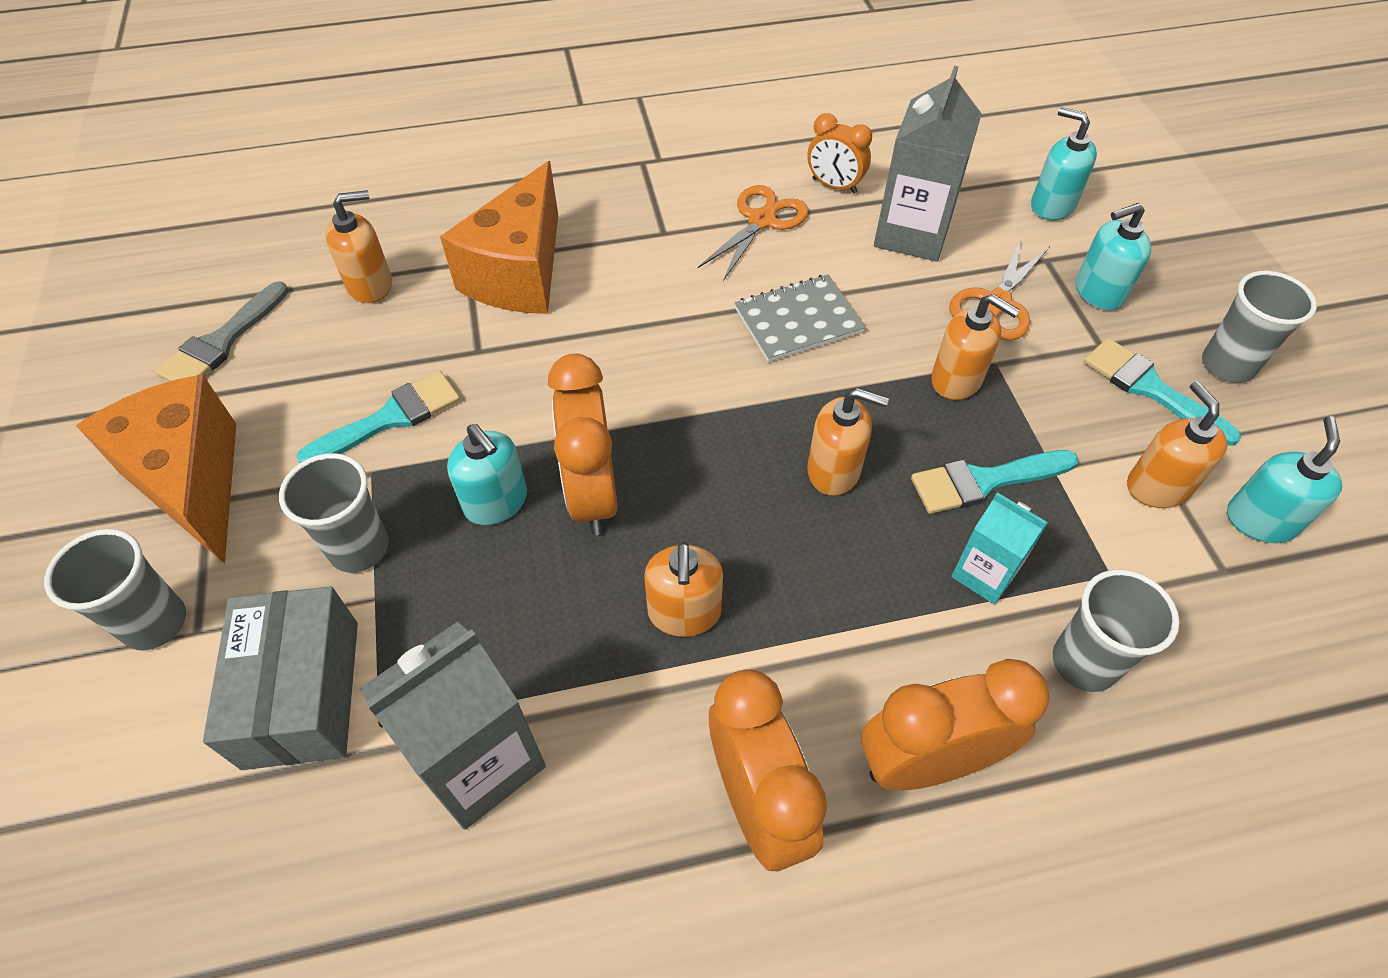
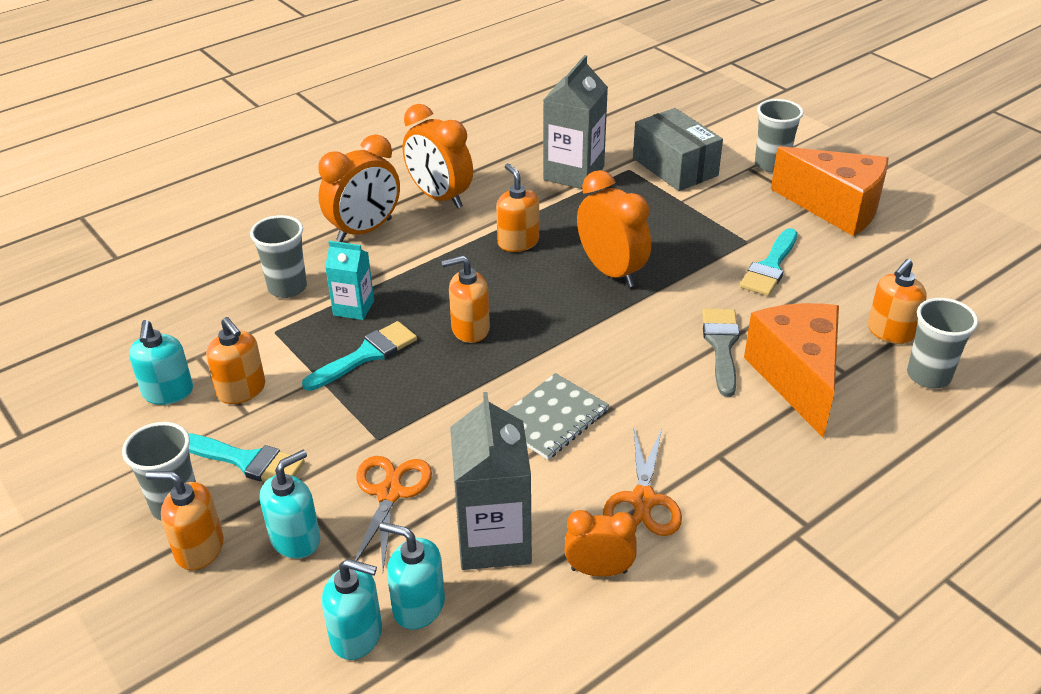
camera: 155 degrees right, 15 degrees down
grey brush [156,282,288,381] -> grey brush moved to [702,309,739,397]
grey cup [279,453,389,573] -> grey cup moved to [907,298,978,388]
turquoise soap dispenser [447,424,527,525] -> turquoise soap dispenser moved to [379,522,445,630]
orange soap dispenser [931,294,1020,400] -> orange soap dispenser moved to [146,471,224,570]

